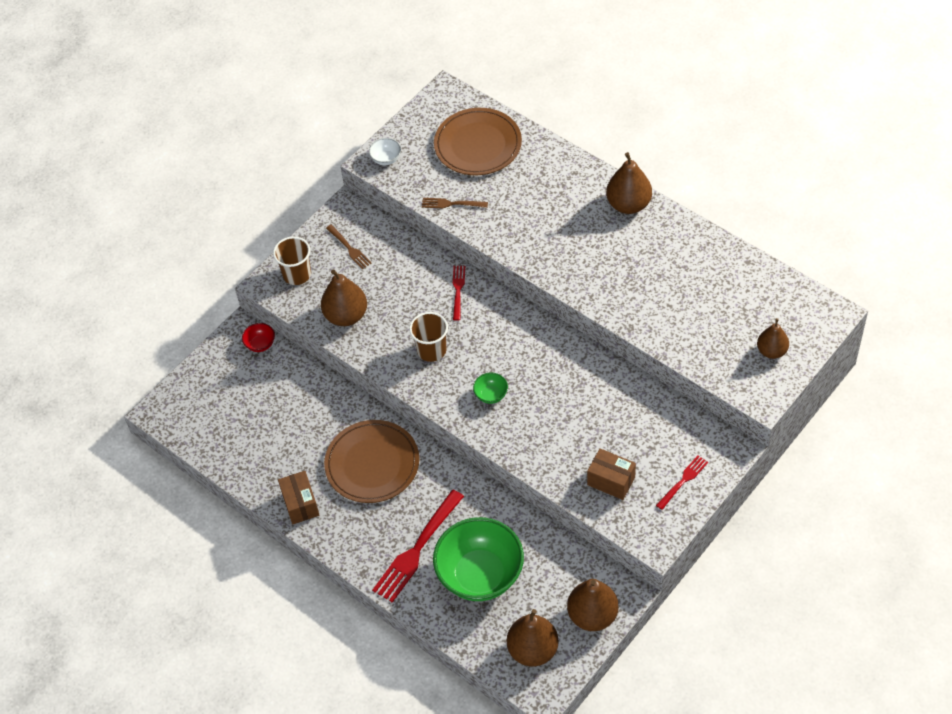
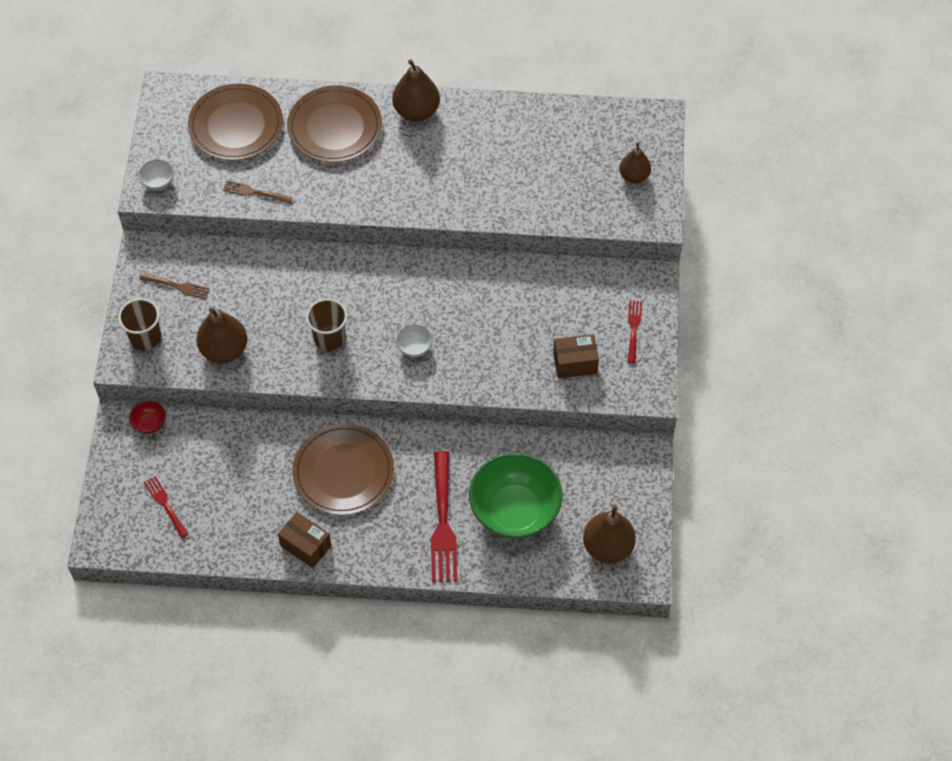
camera: 40 degrees left, 5 degrees up
brown fork [422,198,488,208] -> brown fork turned 45 degrees clockwise [223,180,293,204]
red fork [453,266,465,321] -> red fork moved to [144,476,188,538]
green bowl [473,373,508,404] -> white bowl [396,324,433,357]
brown pear [567,579,619,631] -> none
none -> brown plate [287,85,382,163]

